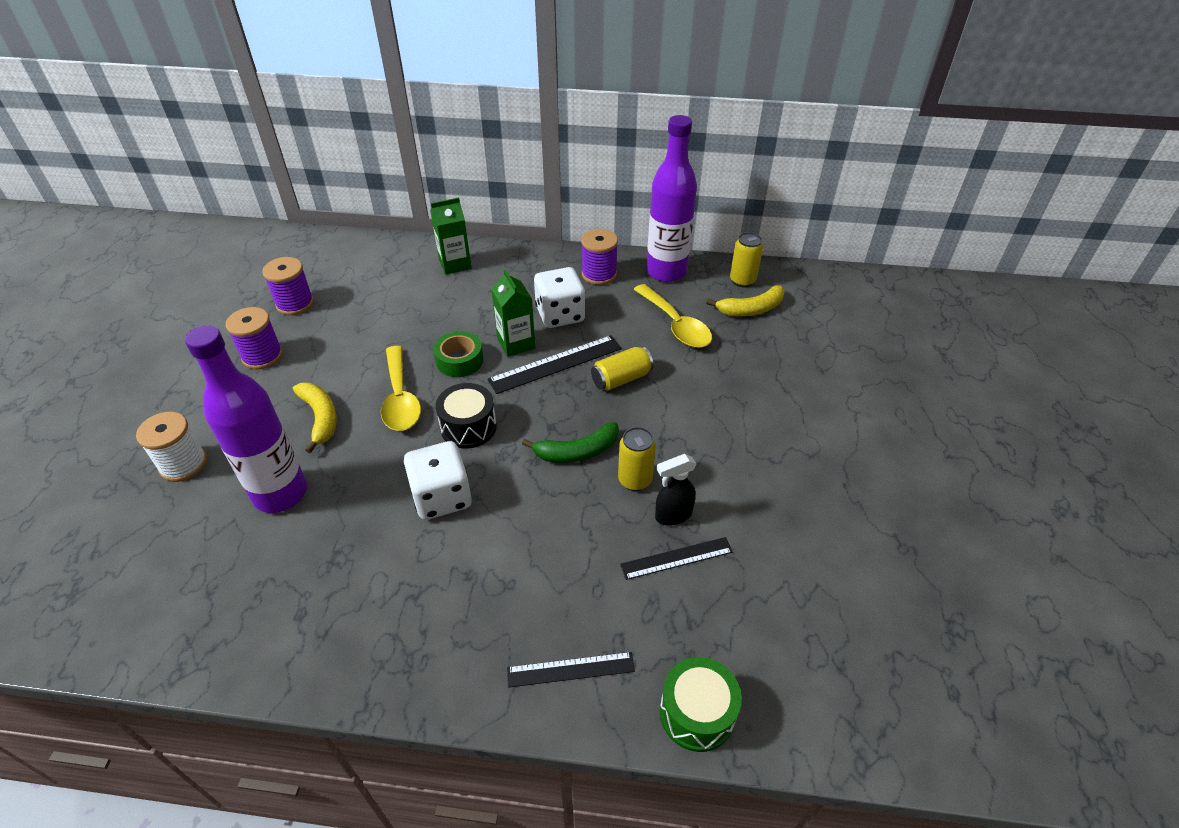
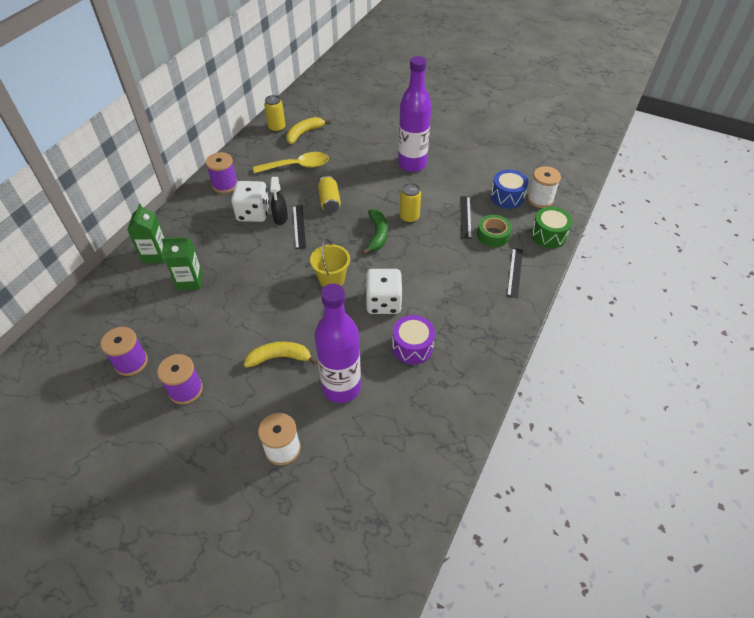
camera: 70 degrees left, 5 degrees up
yellow spoon [381,346,421,431] -> none
green tape [433,331,484,377] -> green tape moved to [477,215,512,247]
black drum [436,383,497,449] -> yellow bucket [310,238,350,287]
black ruler [487,335,622,394] -> black ruler [293,205,306,249], size x0.65
green carton [491,269,535,357] -> green carton moved to [161,237,203,290]
purple bottle [646,115,697,282] -> purple bottle moved to [398,56,431,172]
black spray bottle [655,454,697,526] -> black spray bottle moved to [270,177,288,225]
yellow banana [706,285,785,316] -> yellow banana turned 135 degrees counterclockwise [286,117,331,144]
none -> purple drum [392,315,435,364]
none -> blue drum [491,170,528,209]
none -> white spool [527,166,561,208]

